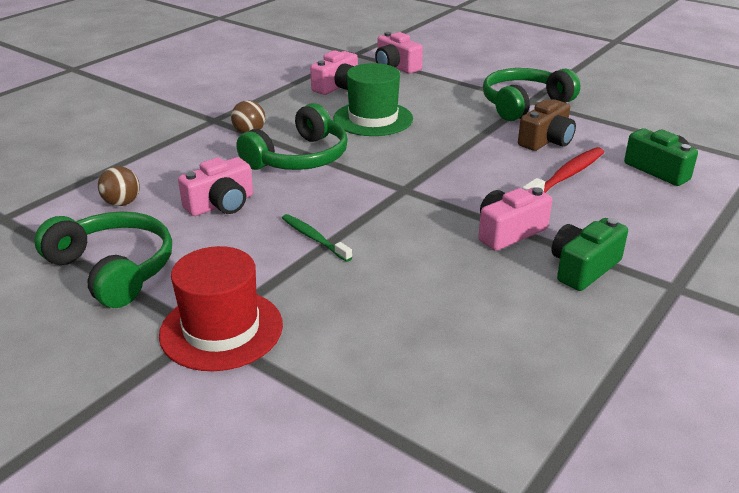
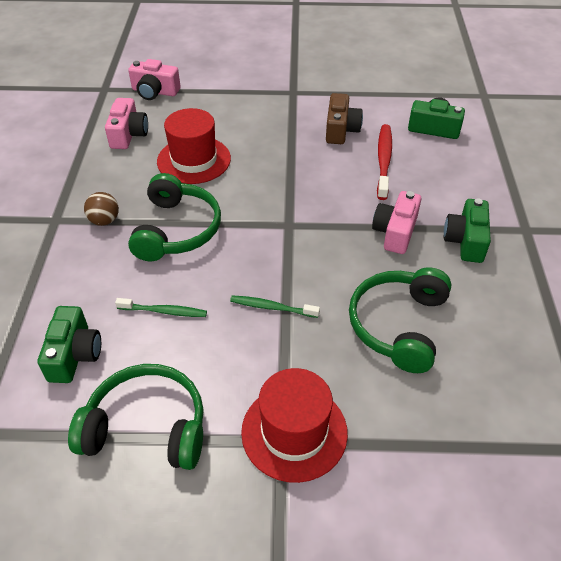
camera: 35 degrees left, 15 degrees up
brown ball [98,166,140,206] -> green camera [38,306,101,383]
pink camera [178,157,253,216] -> green toothbrush [115,298,207,317]
green hat [333,63,413,136] -> red hat [157,108,231,184]
green headphones [483,68,580,121] -> green headphones moved to [349,267,452,373]

